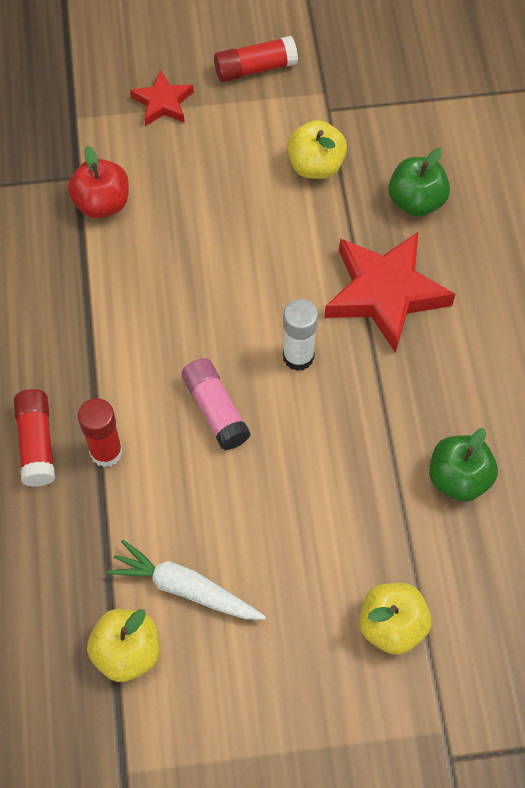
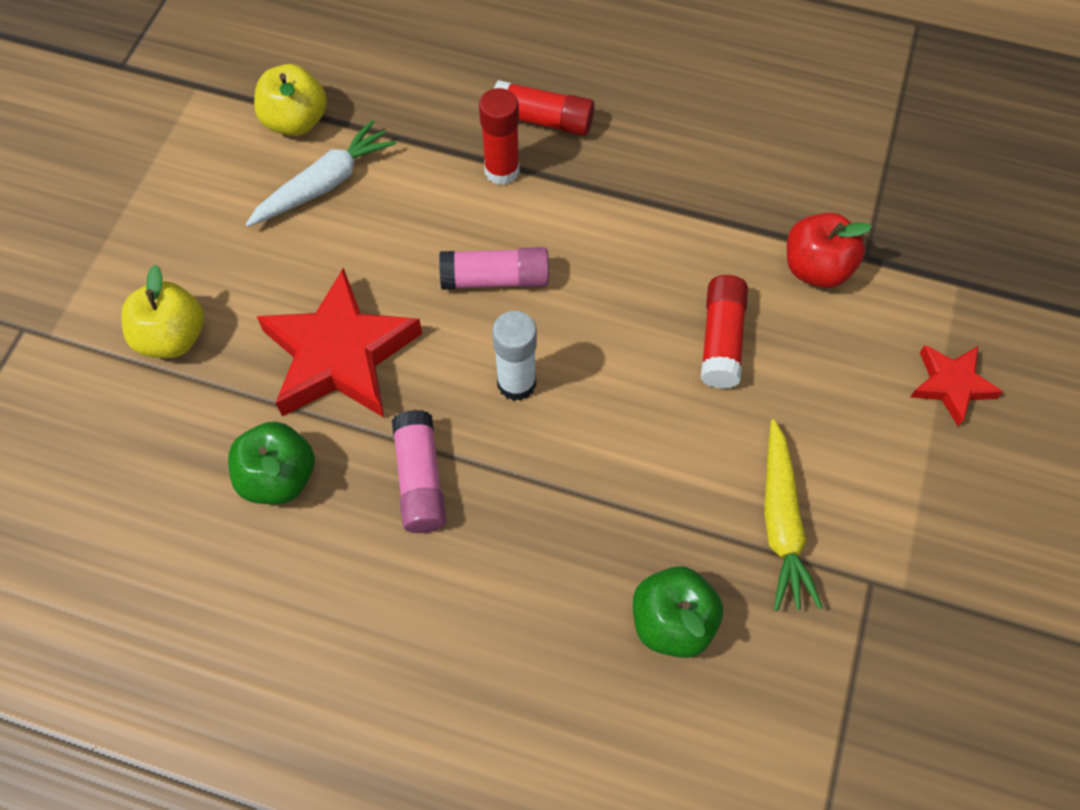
camera: 115 degrees right, 0 degrees up
red glue stick [214,36,298,82] -> red glue stick moved to [701,275,748,389]
yellow apple [287,120,347,179] -> yellow carrot [764,419,823,611]
red star [324,231,455,353] -> red star moved to [256,267,422,418]
none -> pink glue stick [392,410,447,533]

